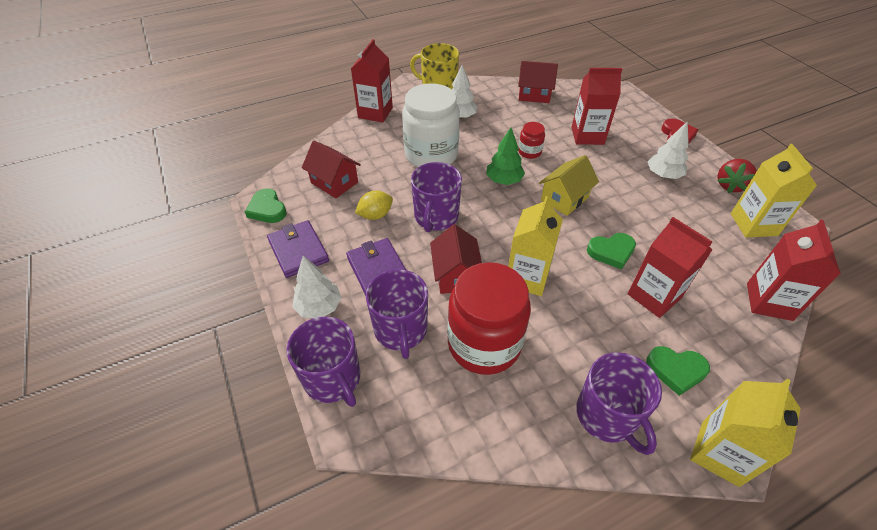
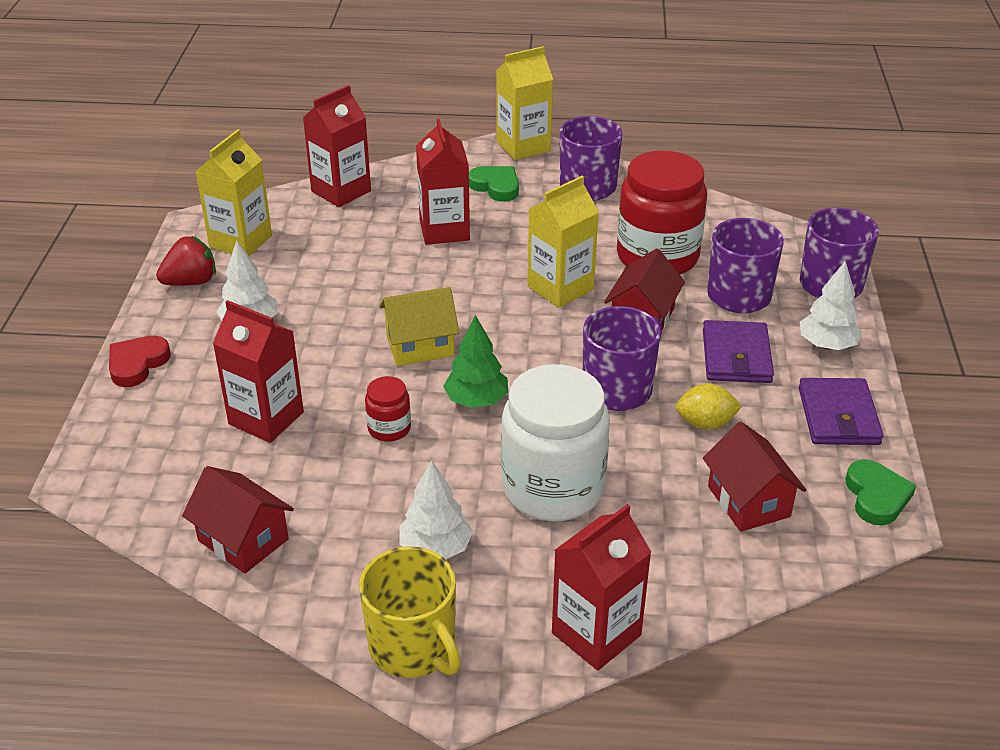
camera: 150 degrees left, 10 degrees down
green heart [587,233,636,270] -> none

